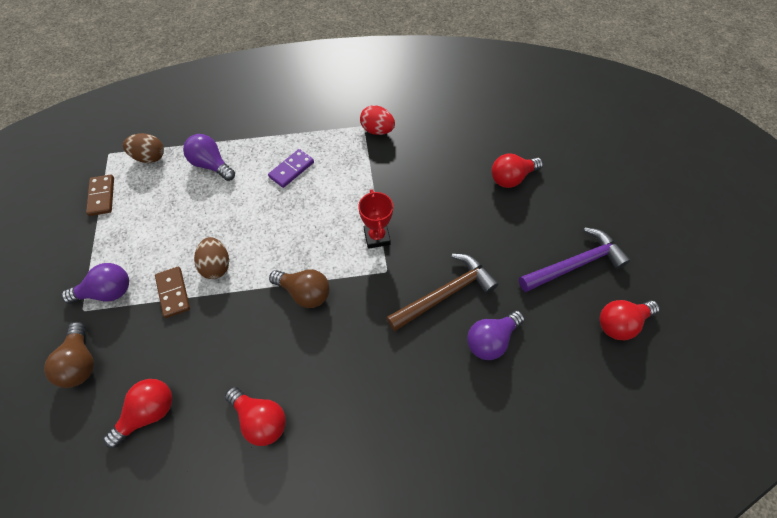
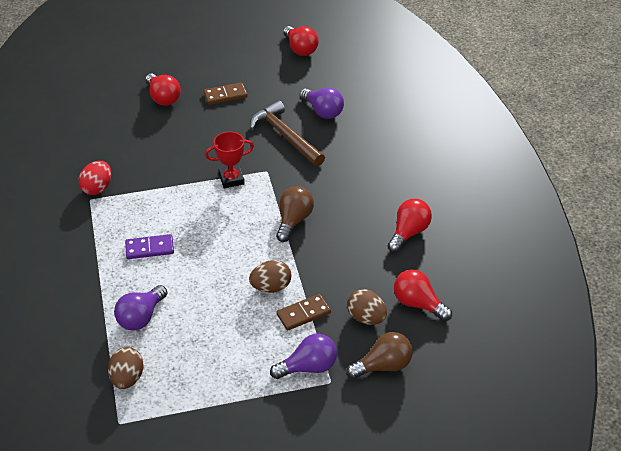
camera: 95 degrees left, 15 degrees down
purple light bulb [61,263,129,304] -> purple light bulb turned 90 degrees clockwise [270,334,337,379]
brown domino [86,175,114,216] -> brown domino moved to [204,82,247,105]
purple domino [268,149,314,188] -> purple domino turned 45 degrees counterclockwise [125,234,174,259]
purple hammer [519,227,631,292] -> none
none -> brown egg [347,289,387,325]

